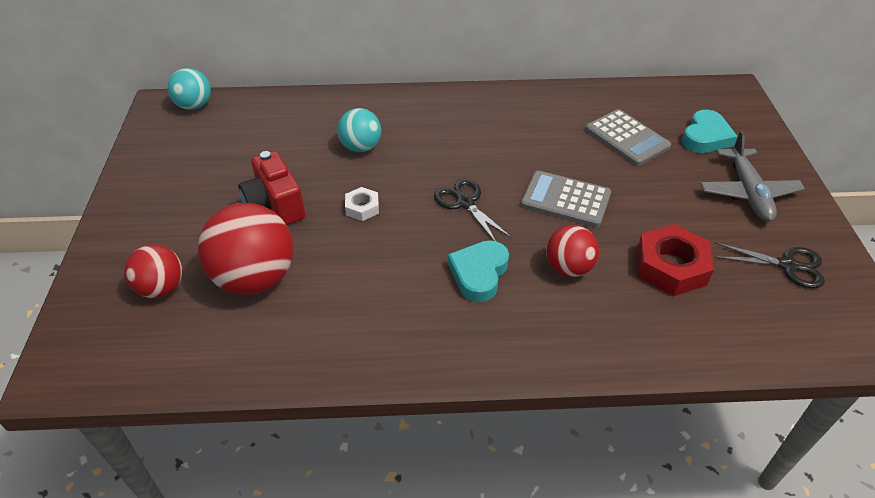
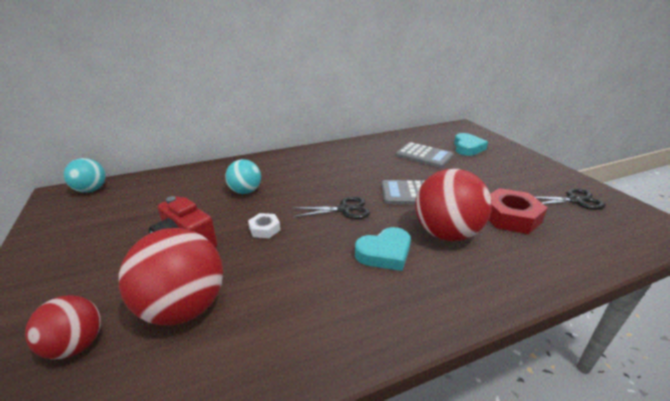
camera: 20 degrees left, 15 degrees down
black scissors [434,179,512,241] -> black scissors turned 135 degrees clockwise [292,196,370,219]
turquoise heart [448,240,509,302] -> turquoise heart turned 120 degrees counterclockwise [355,227,411,271]
red ball [546,225,599,277] -> red ball [415,169,492,241], size x1.70
grey plane [700,131,805,222] -> none

